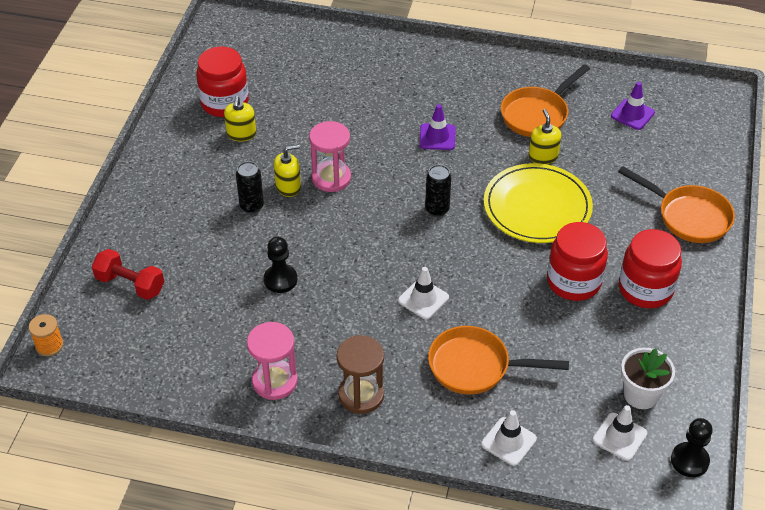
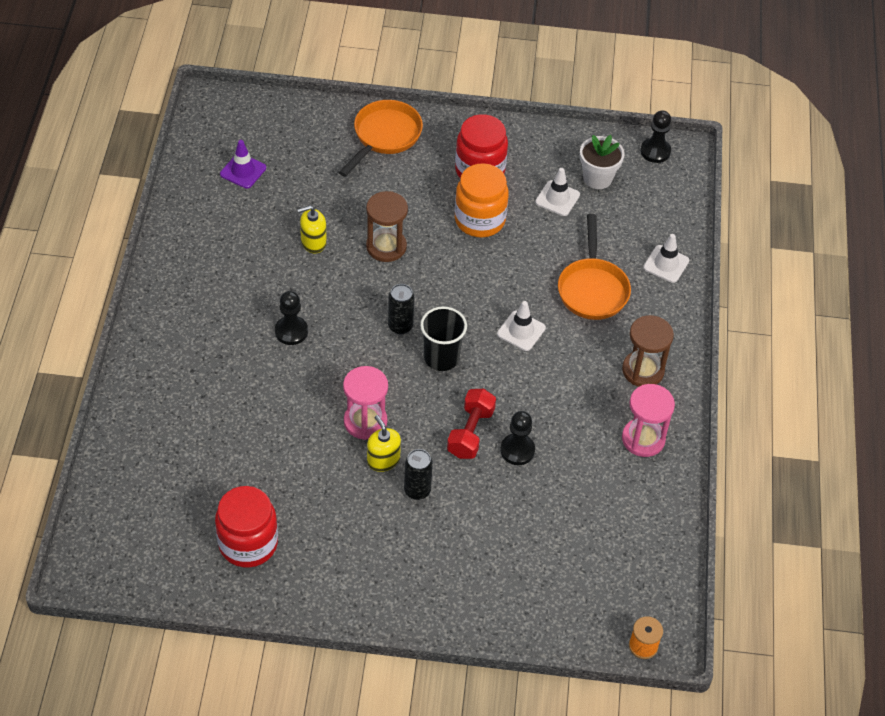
camera: 100 degrees left, 5 degrees up
red dumbbell [92,249,164,300] -> red dumbbell moved to [447,389,496,459]
yellow soap dispenser [224,96,256,142] -> none
purple traffic cone [419,104,456,150] -> black pawn [275,291,308,345]
yellow plate [484,163,593,243] -> brown hourglass [366,191,408,262]
orange pan [501,64,590,137] -> none
red jar [547,222,608,301] -> orange jar [455,163,509,238]
white traffic cone [593,405,647,461] -> white traffic cone moved to [535,168,580,216]
none -> black cup [420,306,467,371]

